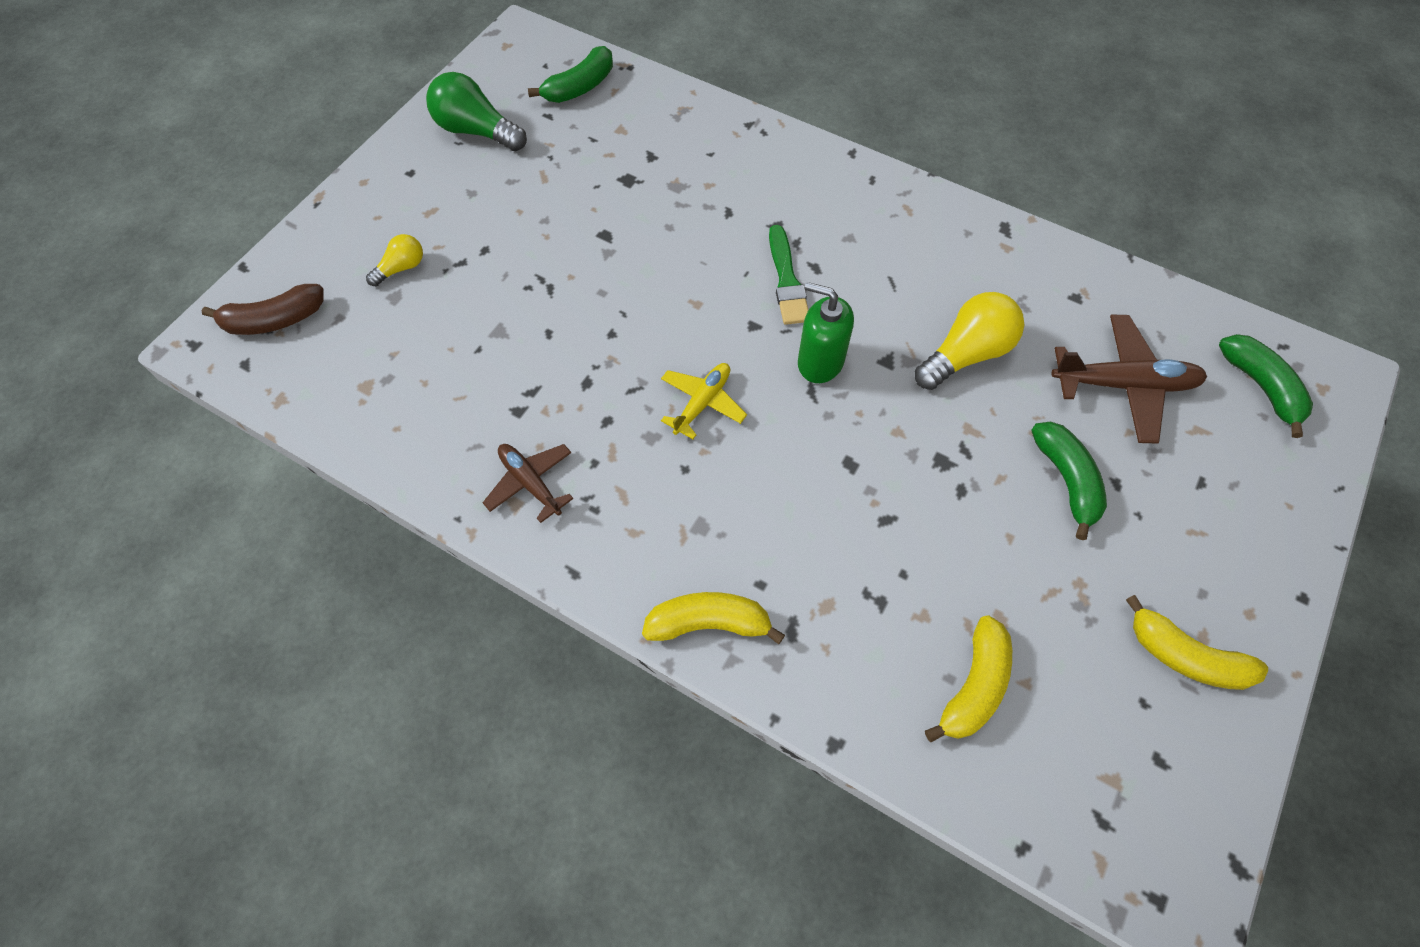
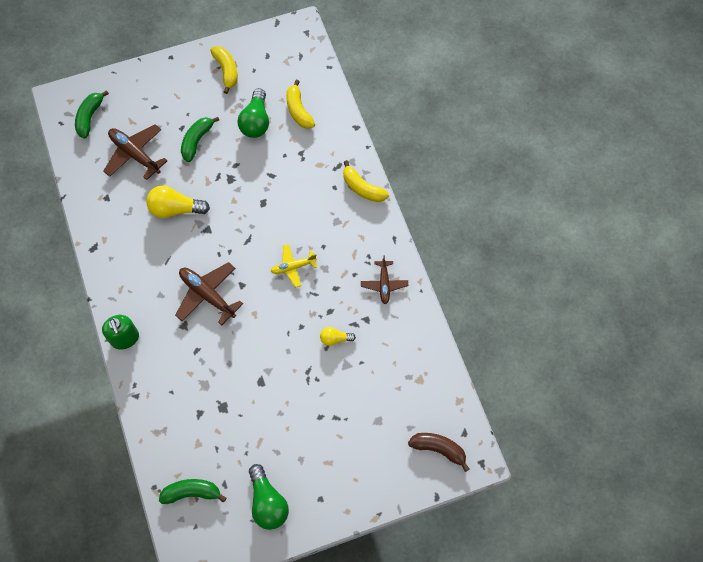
camera: 140 degrees left, 5 degrees up
yellow light bulb [366,234,423,286] -> yellow light bulb moved to [320,327,356,346]
green brush [769,225,808,325] -> brown plane [175,262,243,325]
green soap dispenser [798,282,854,383] -> green soap dispenser moved to [102,315,139,349]
yellow banana [925,615,1012,742] -> yellow banana turned 90 degrees counterclockwise [286,80,315,129]
none -> green light bulb [237,88,269,138]

